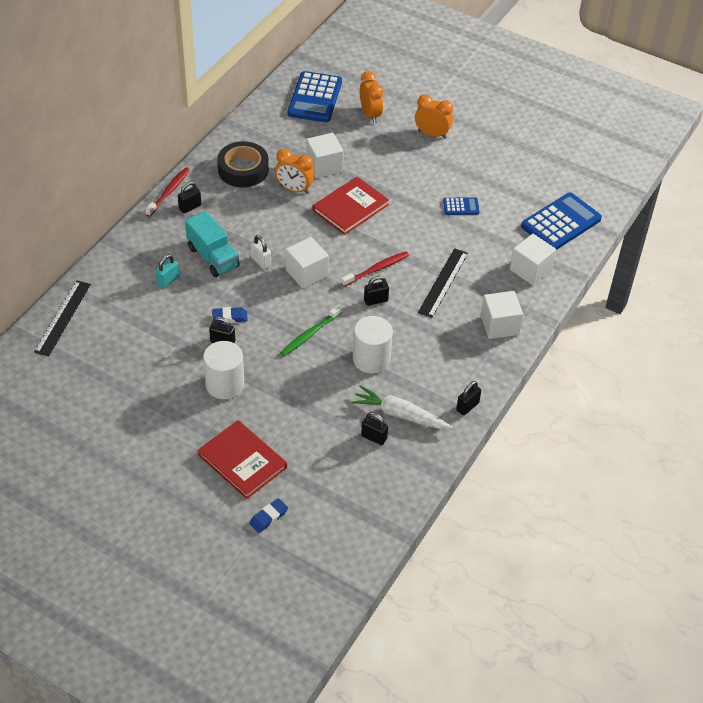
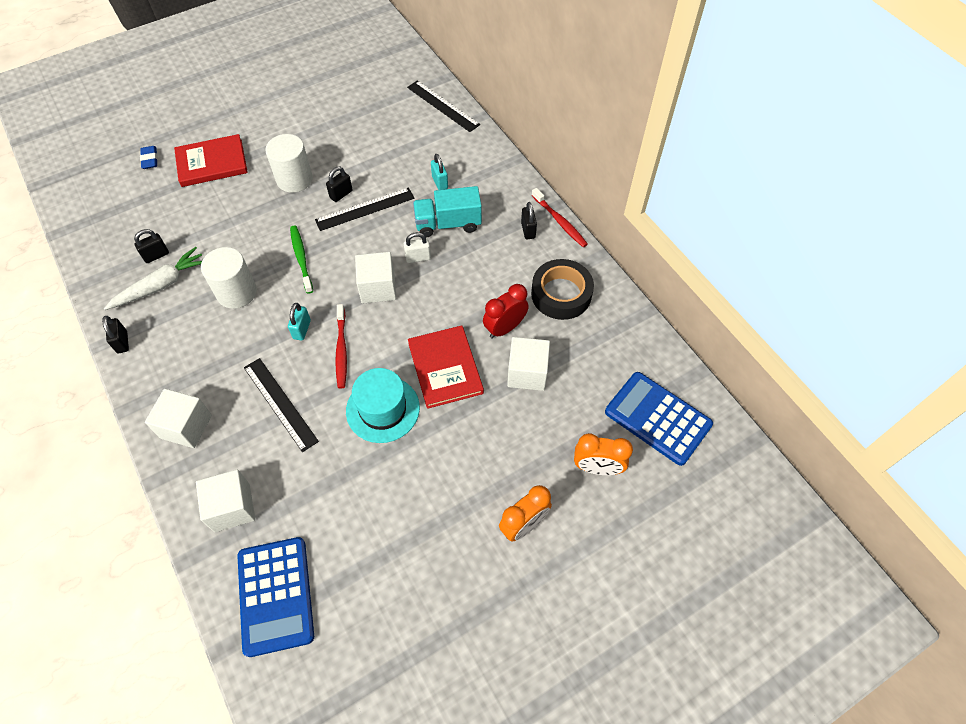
camera: 120 degrees right, 10 degrees up
blue eraser [212,307,248,323] -> black ruler [315,187,415,231]
orange clock [275,149,314,194] -> red clock [483,284,529,338]
black padlock [364,276,389,306] -> turquoise padlock [288,303,311,341]
blue calculator [443,197,480,215] -> none
none -> turquoise hat [346,368,420,443]

